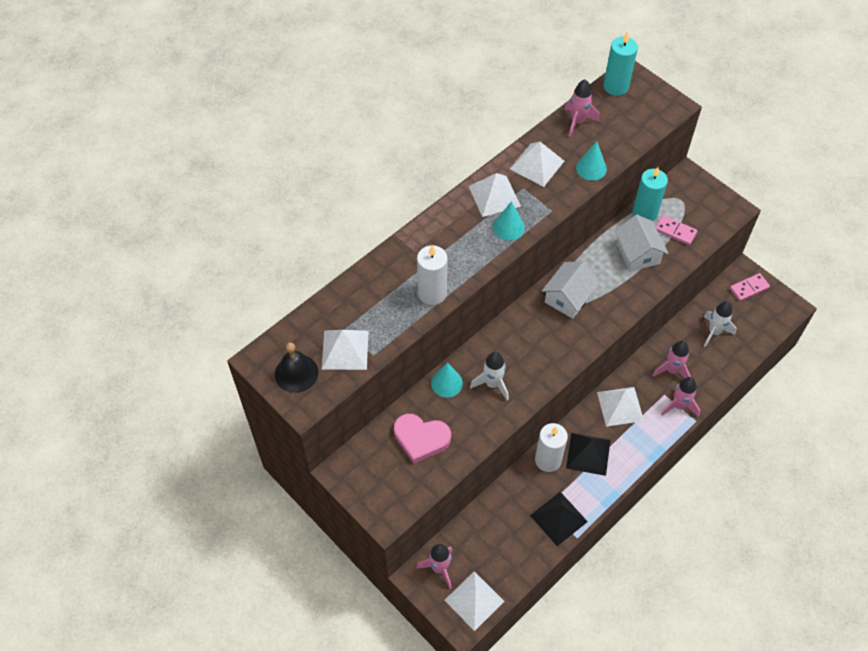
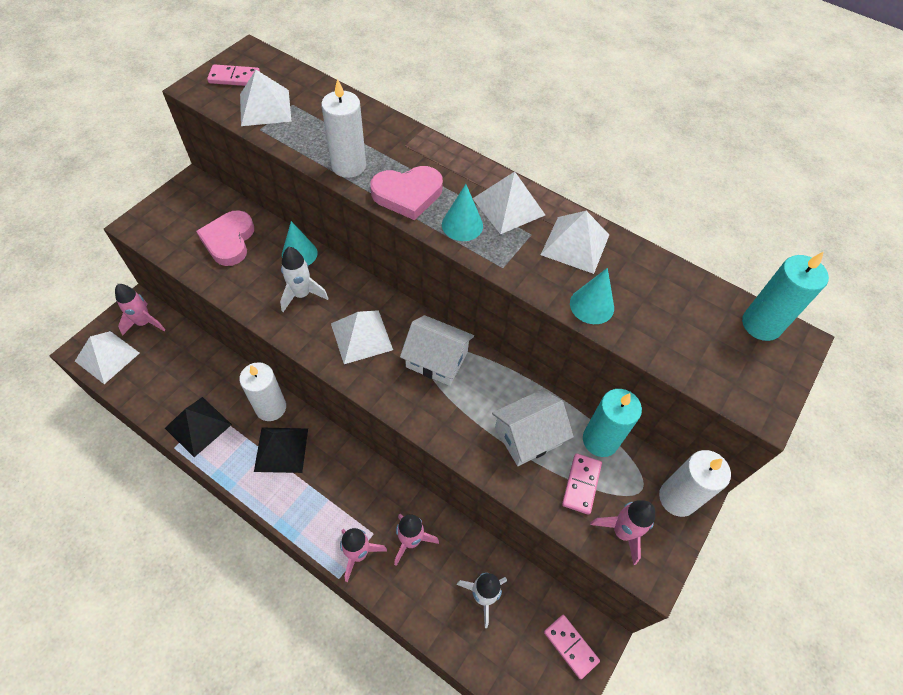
camera: 75 degrees right, 0 degrees up
black bell [275,342,318,393] -> pink domino [207,64,260,86]
pink rocket [564,80,599,137] -> pink rocket moved to [590,500,655,565]
white pyramid [597,387,644,427] -> white pyramid moved to [331,310,393,364]
none -> pink heart [370,166,443,220]
none -> white candle [659,450,731,517]

